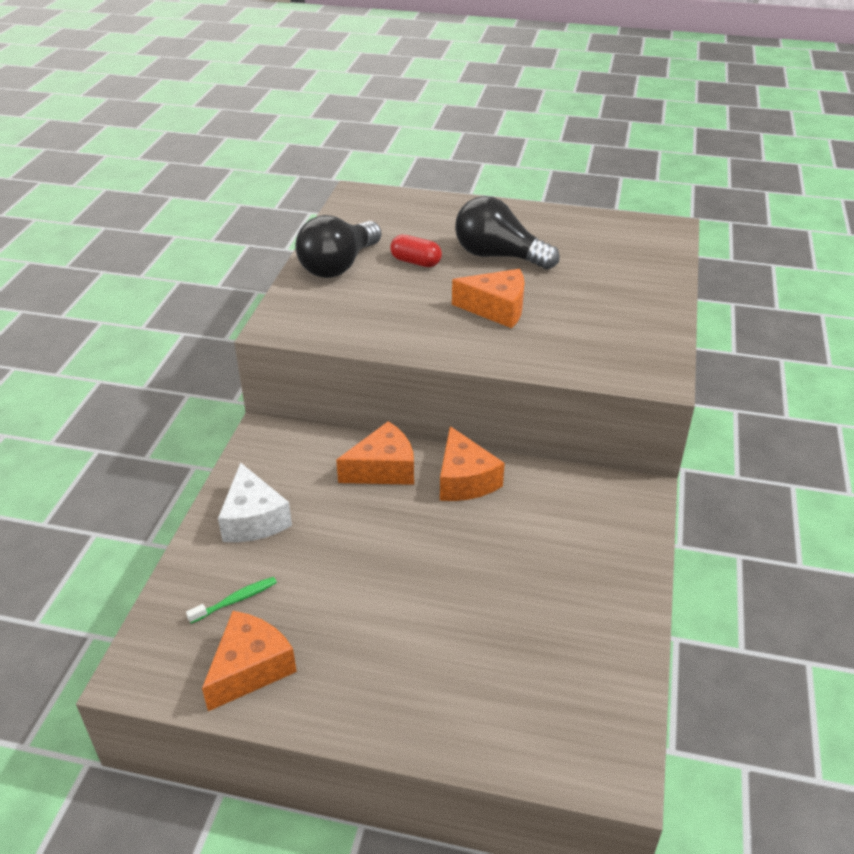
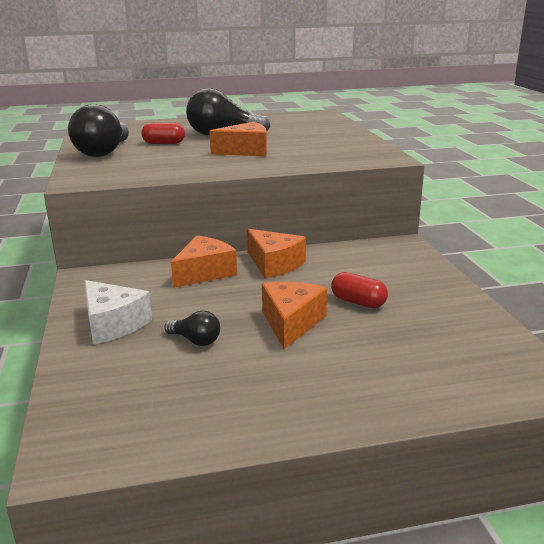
camera: 25 degrees left, 15 degrees down
green toothbrush [186,577,277,624] -> none
orange cheese [202,611,297,711] -> orange cheese moved to [262,282,327,349]
none -> black light bulb [164,311,220,346]
none -> red capsule [331,272,388,308]

